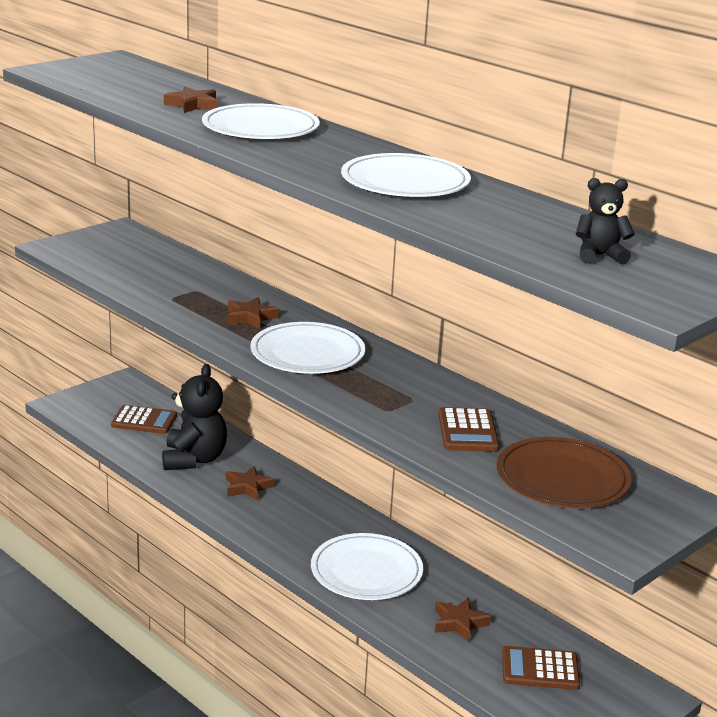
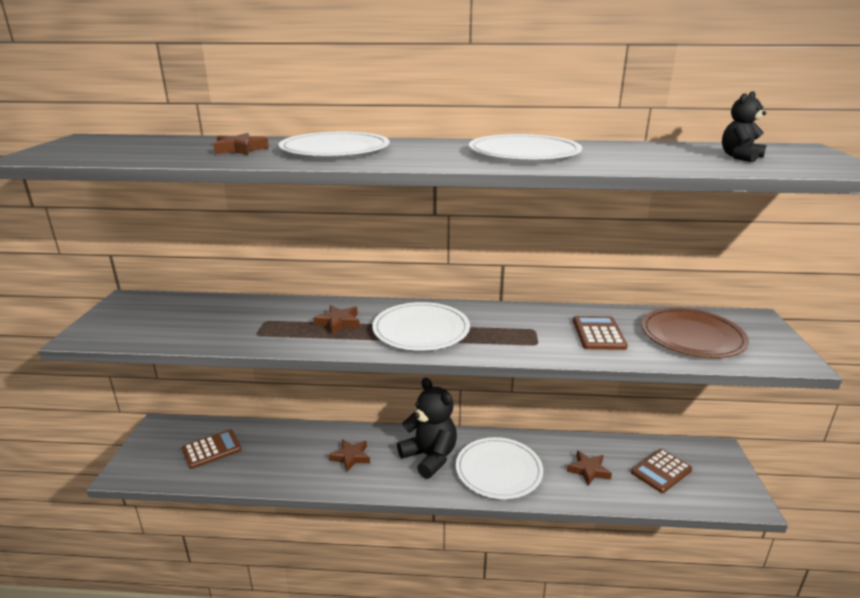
camera: 40 degrees left, 0 degrees up
black teddy bear [162,364,227,470] -> black teddy bear moved to [397,378,457,479]
brown calculator [438,407,500,452] -> brown calculator turned 135 degrees counterclockwise [573,316,628,350]

